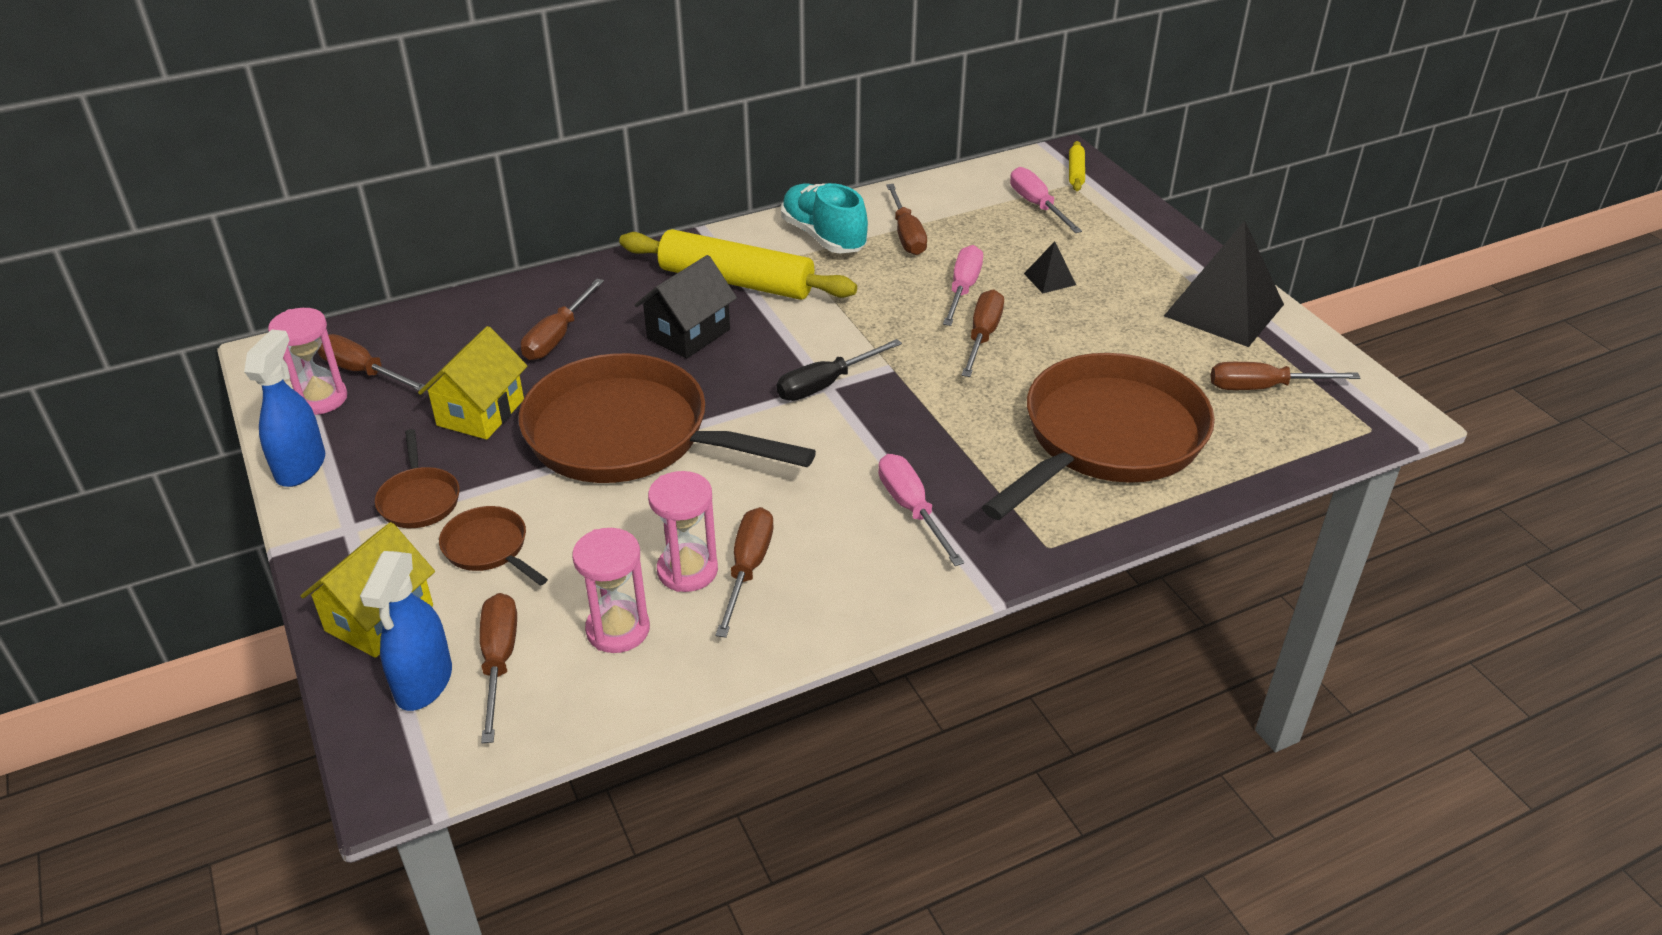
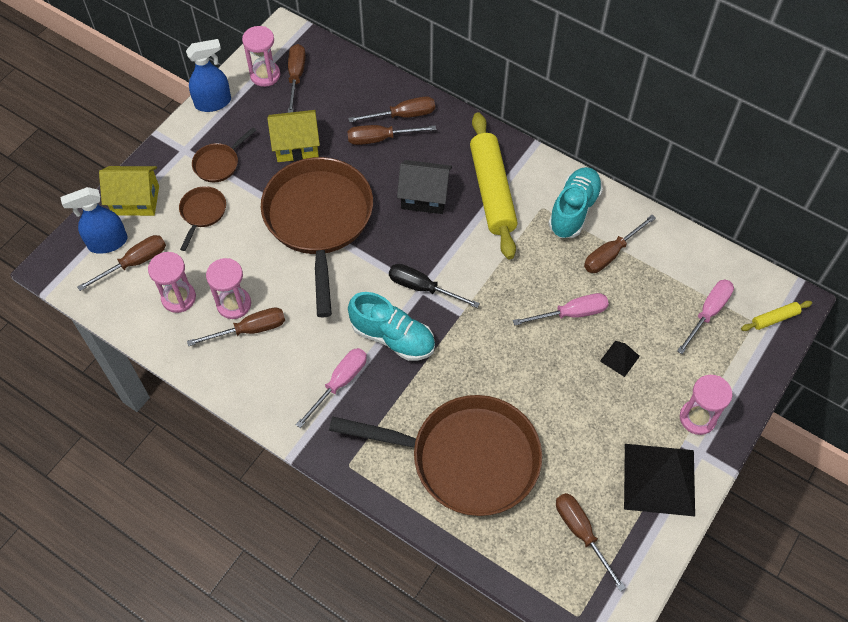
camera: 60 degrees right, 20 degrees up
brown screwdriver [961,289,1004,377] -> brown screwdriver moved to [348,96,435,123]
none -> turquoise shoe [348,292,435,361]
none -> pink hourglass [680,375,732,435]

